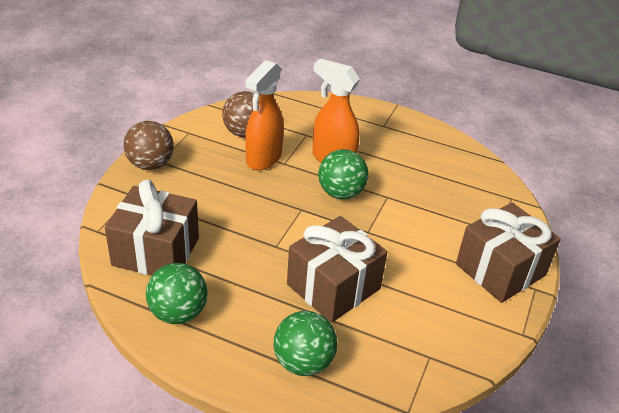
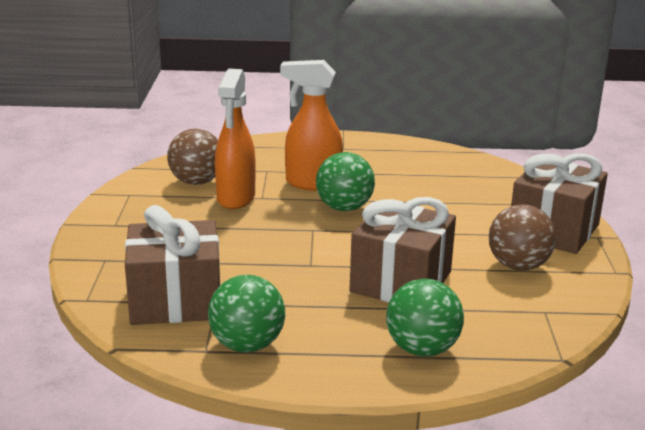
camera: 20 degrees left, 15 degrees down
brown ball [124,121,174,170] -> brown ball moved to [489,204,556,271]

